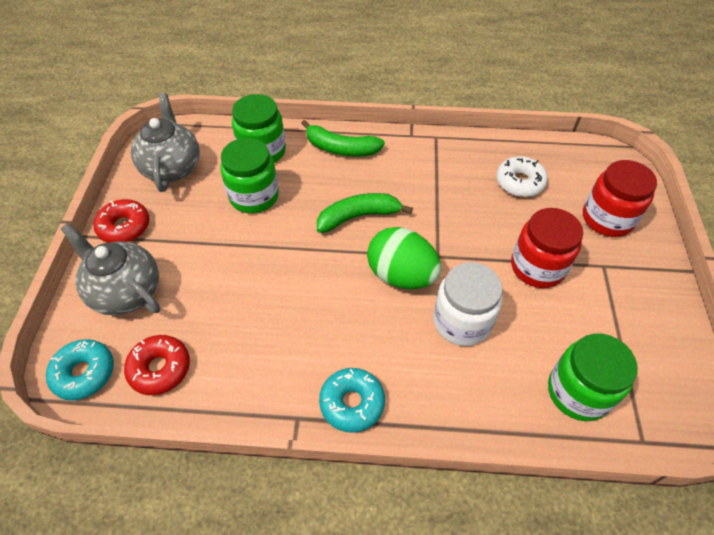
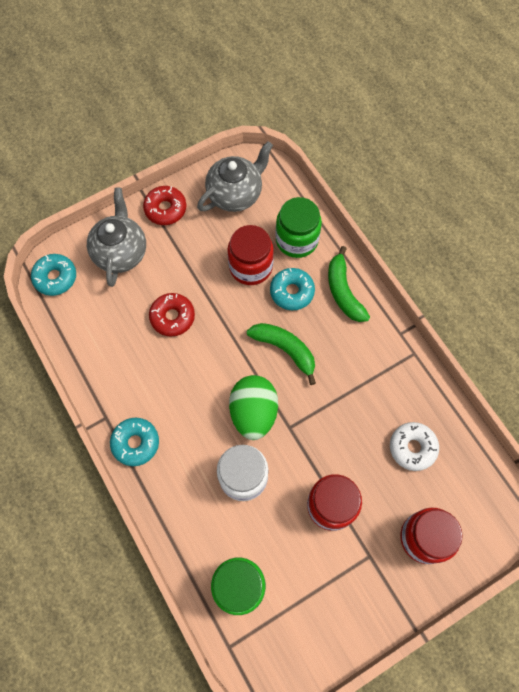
camera: 55 degrees right, 15 degrees up
red donut [124,335,190,395] -> red donut moved to [149,293,195,337]
green jar [220,138,279,213] -> red jar [227,225,274,285]
none -> turquoise donut [270,268,315,310]

